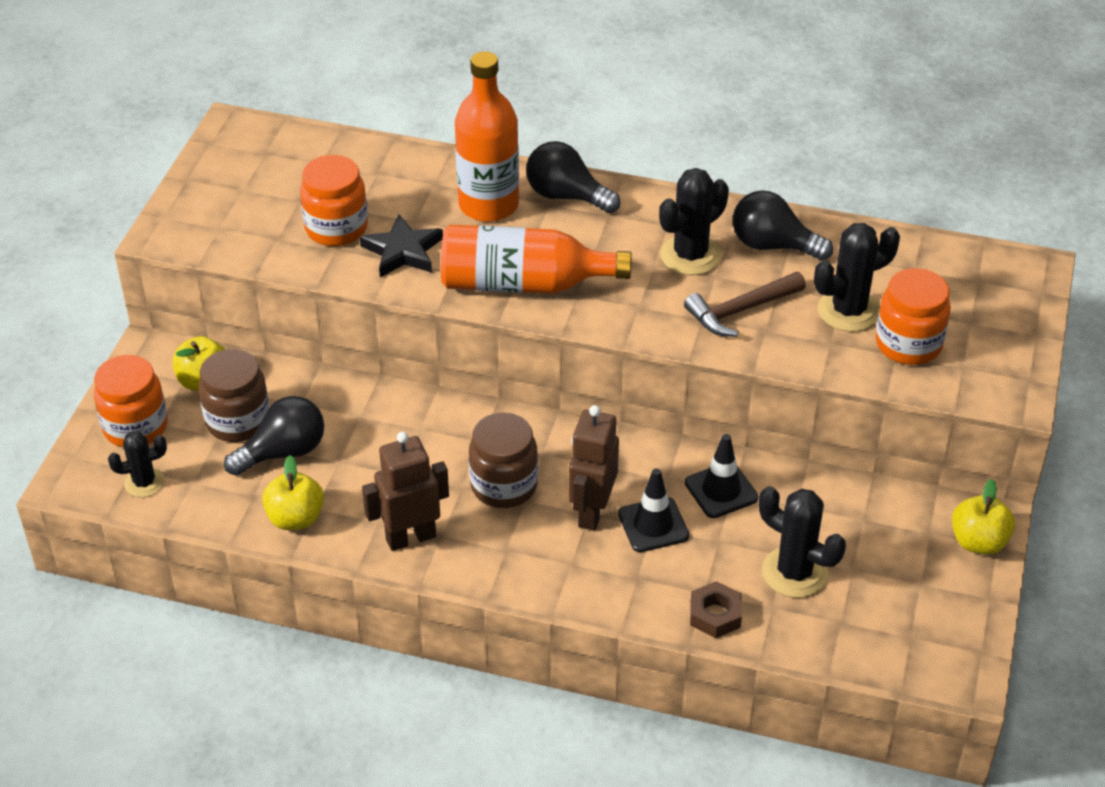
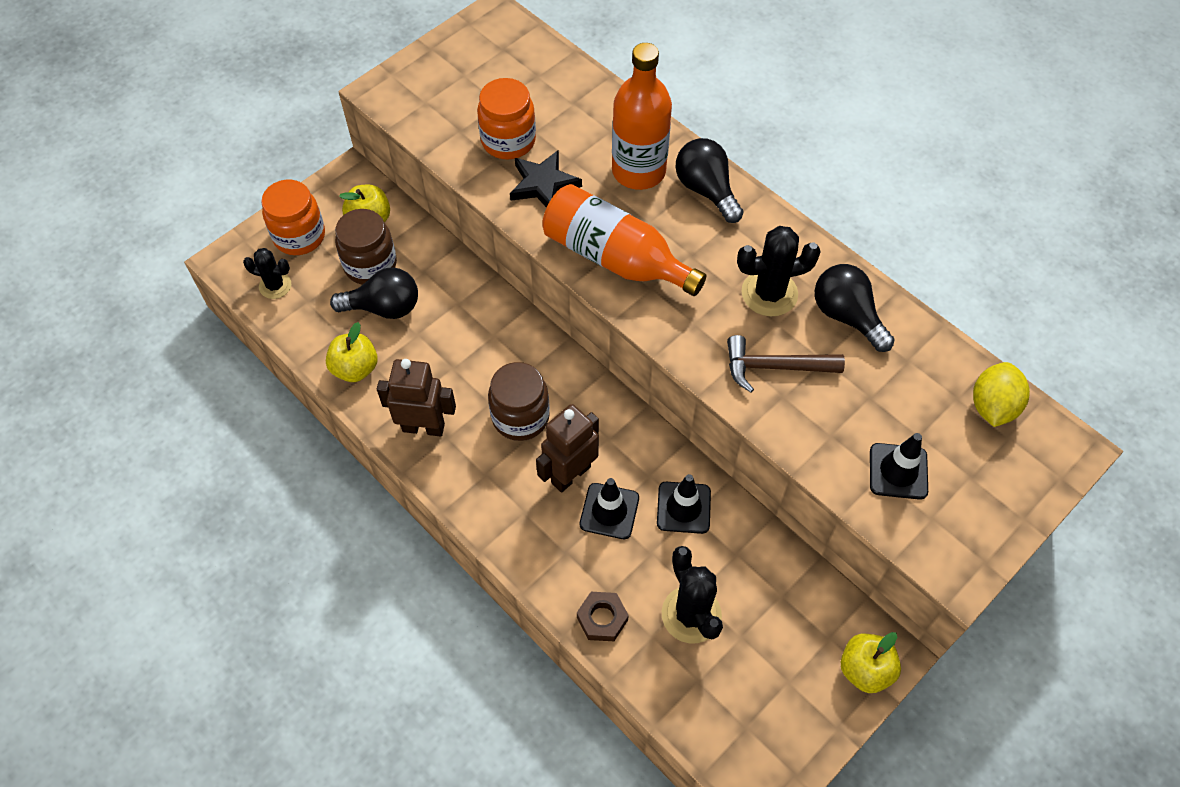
camera: 30 degrees right, 15 degrees up
black cactus [814,223,900,332] -> none
orange jar [875,268,951,365] -> black traffic cone [870,433,928,500]
none -> yellow lemon [973,362,1030,427]

